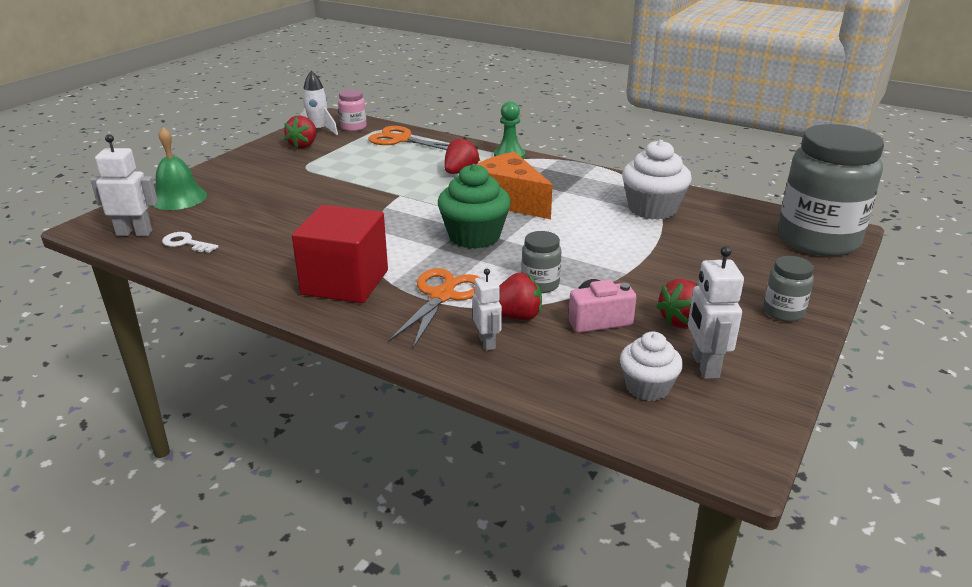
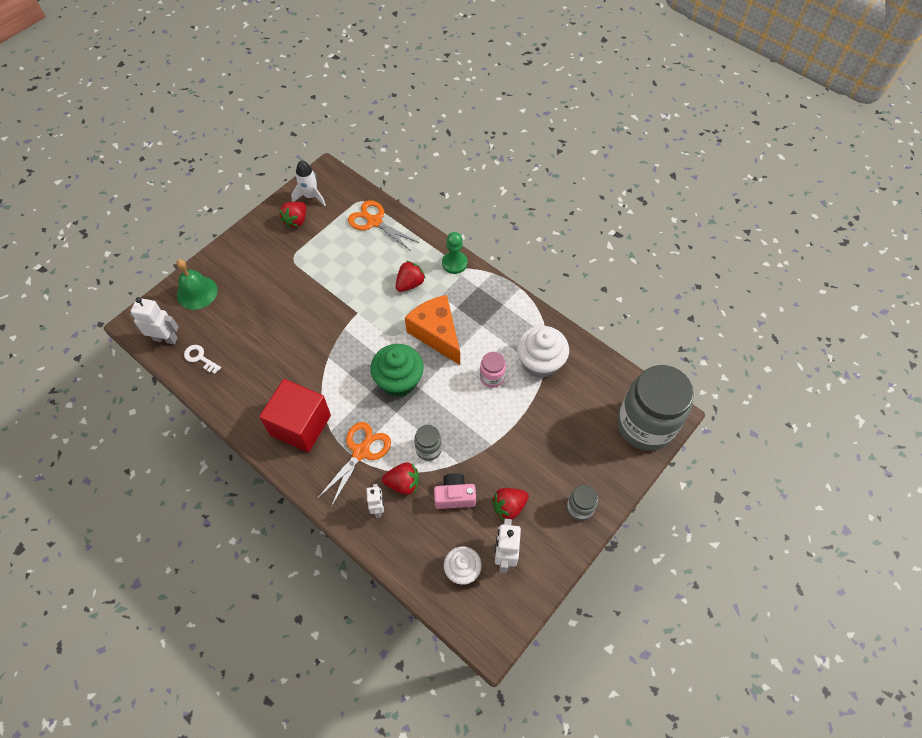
camera: 10 degrees right, 30 degrees up
pink jar [338,90,367,131] -> pink jar moved to [480,352,506,388]

